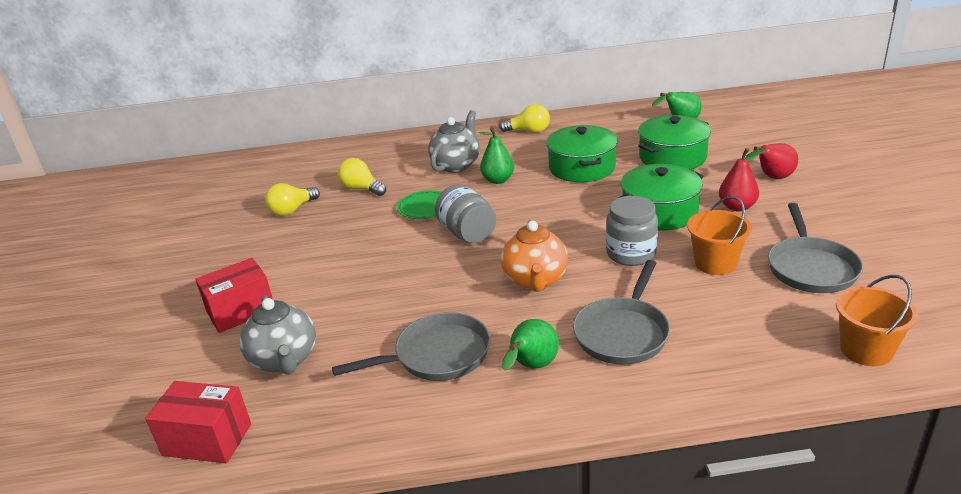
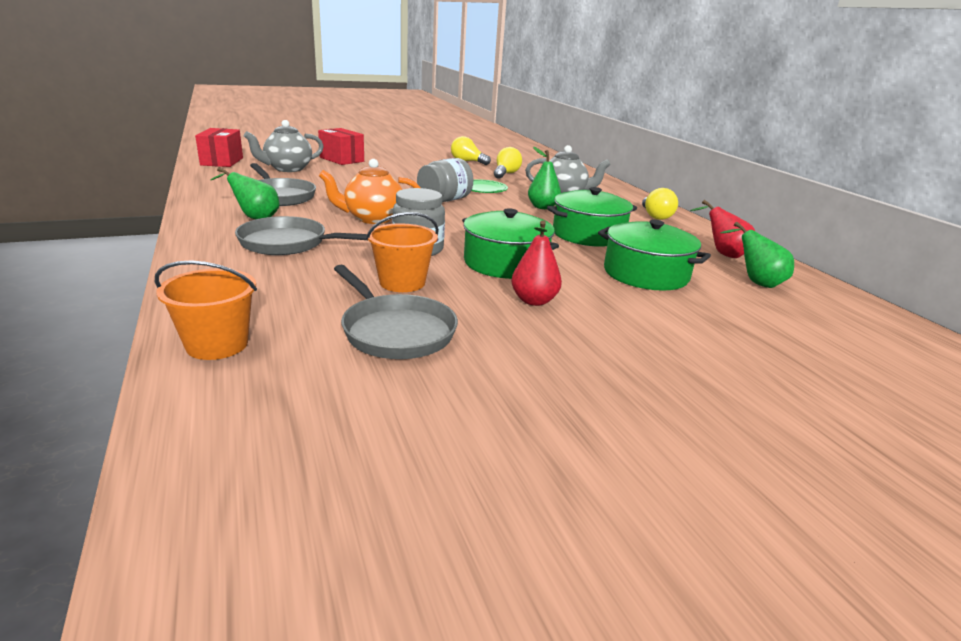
camera: 70 degrees right, 5 degrees down
red pear [745,143,798,179] -> red pear moved to [690,200,755,258]
grey pan [768,203,863,293] -> grey pan turned 120 degrees counterclockwise [334,265,458,359]

